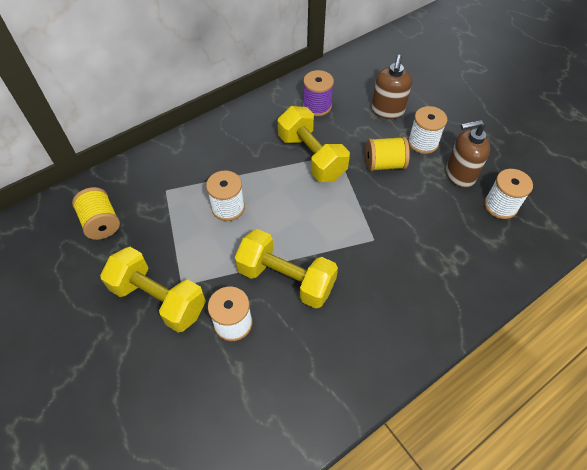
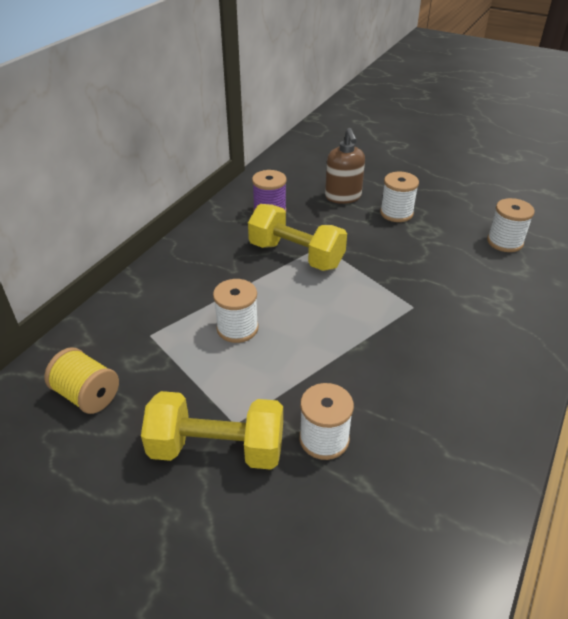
camera: 25 degrees left, 15 degrees down
yellow dumbbell [235,229,338,309] -> none
yellow spool [366,137,410,171] -> none
brown soap dispenser [446,120,490,188] -> none

